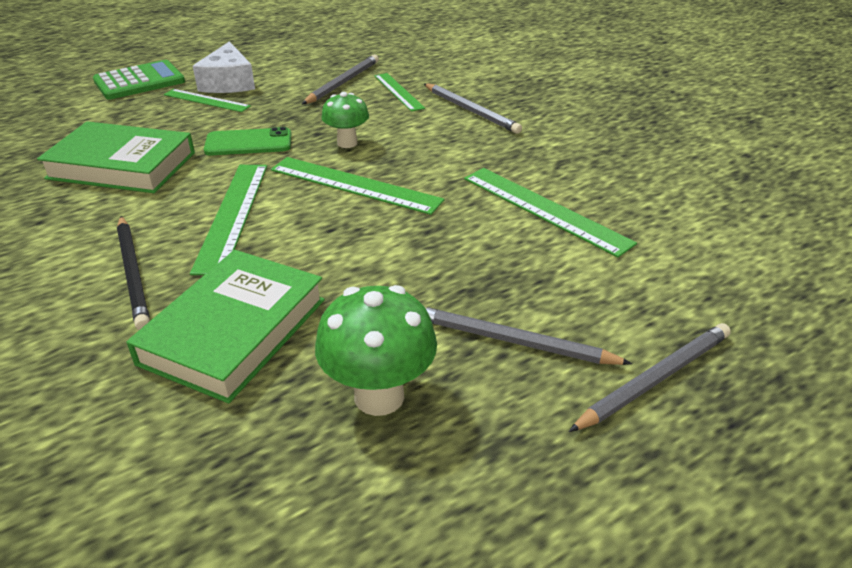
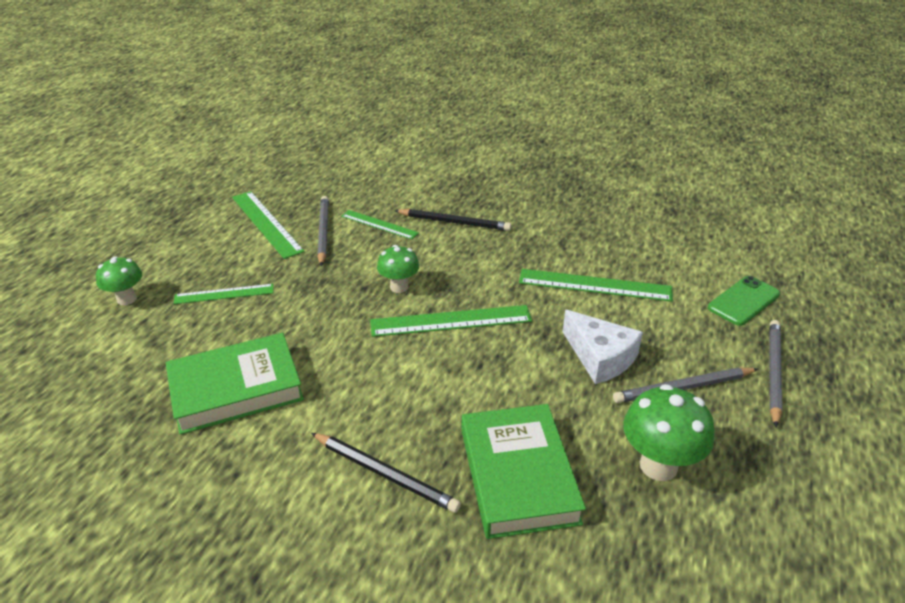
camera: 35 degrees left, 0 degrees up
green calculator [93,60,185,100] -> green mushroom [96,257,142,305]
green ruler [190,165,267,275] -> green ruler moved to [232,191,305,259]
white cheese [193,41,255,93] -> white cheese moved to [563,310,643,384]
green phone [204,127,291,155] -> green phone moved to [708,276,780,326]
grey pencil [424,83,522,134] -> black pencil [394,209,511,231]

